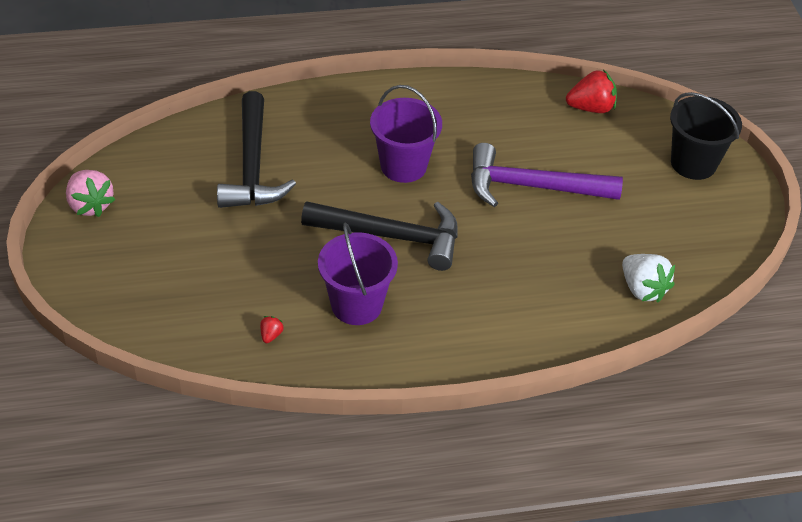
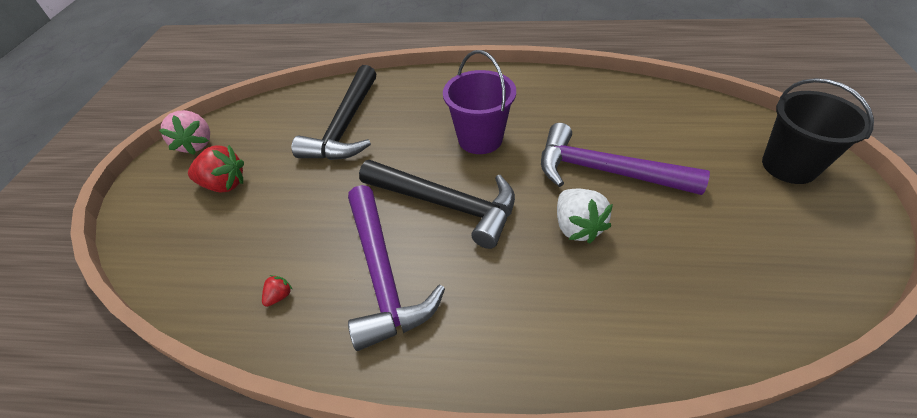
camera: 20 degrees right, 0 degrees up
purple bucket [318,222,398,325] -> purple hammer [348,185,445,351]
red strawberry [566,70,617,113] -> red strawberry moved to [188,145,244,192]
white strawberry [622,254,675,302] -> white strawberry moved to [557,189,613,244]

